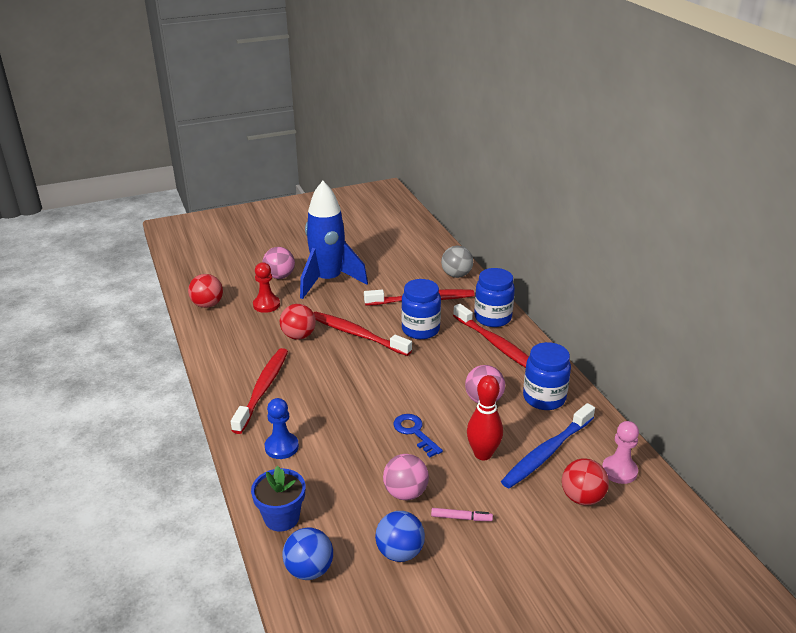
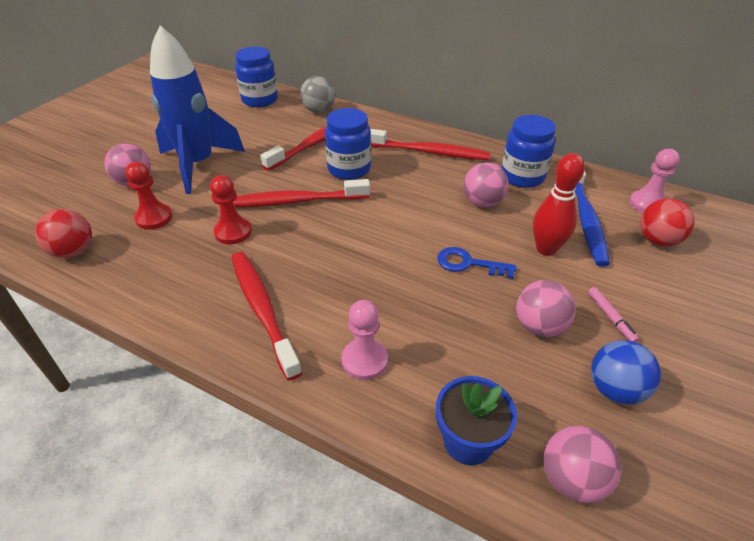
camera: 40 degrees left, 10 degrees up
blue pawn [265,398,299,459] -> pink pawn [342,300,388,380]
red ball [280,304,316,340] -> red pawn [210,175,252,244]
blue ball [282,528,333,580] -> pink ball [543,426,621,503]
pink marker [431,508,493,521] -> pink marker turned 105 degrees clockwise [588,287,639,342]
blue jar [474,268,515,327] -> blue jar moved to [235,47,278,107]

